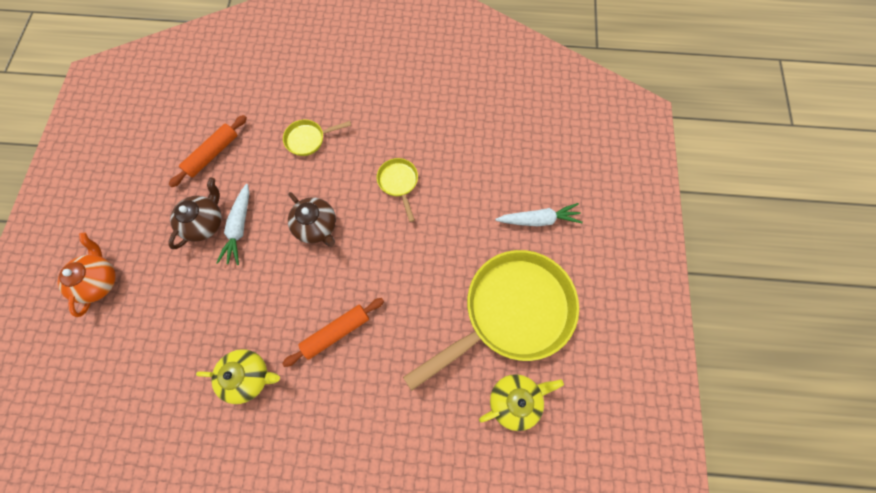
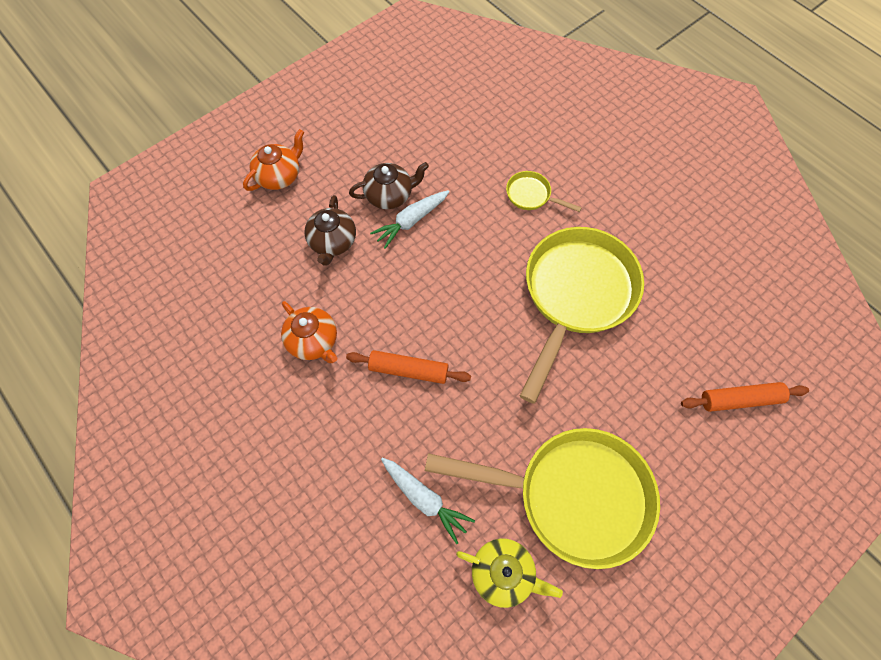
camera: 45 degrees right, 5 degrees down
orange rolling pin [169,115,247,187] -> orange rolling pin moved to [681,382,809,412]
yellow teapot [196,349,280,404] -> orange teapot [281,301,338,363]
brown teapot [288,192,336,247] -> brown teapot moved to [304,195,356,266]
yellow pan [377,158,418,222] -> yellow pan [520,227,644,404], size x2.39
white carrot [495,203,583,226] -> white carrot moved to [381,457,475,545]

